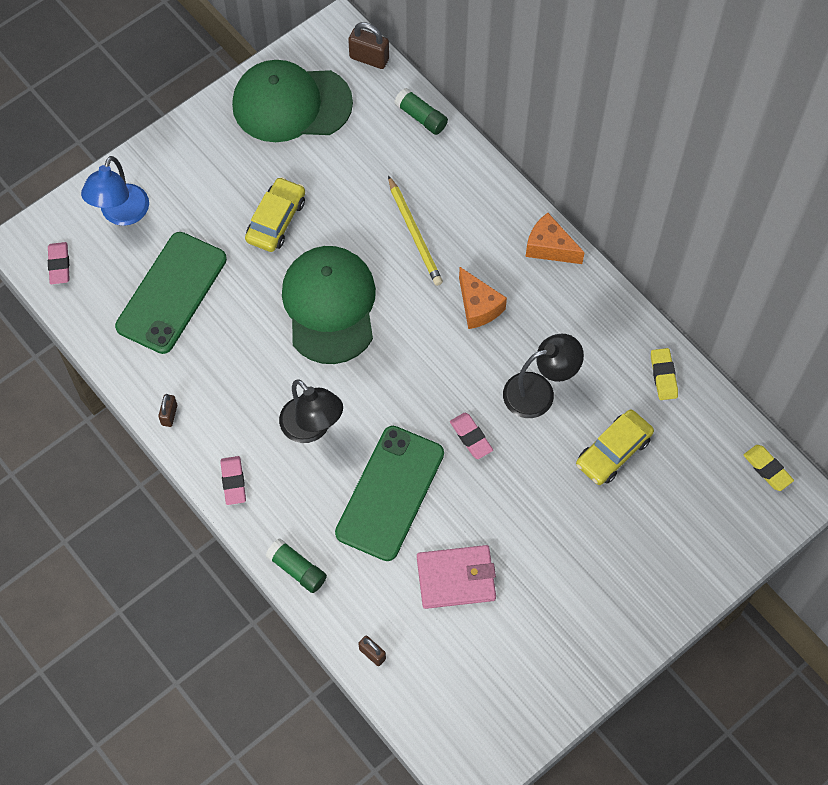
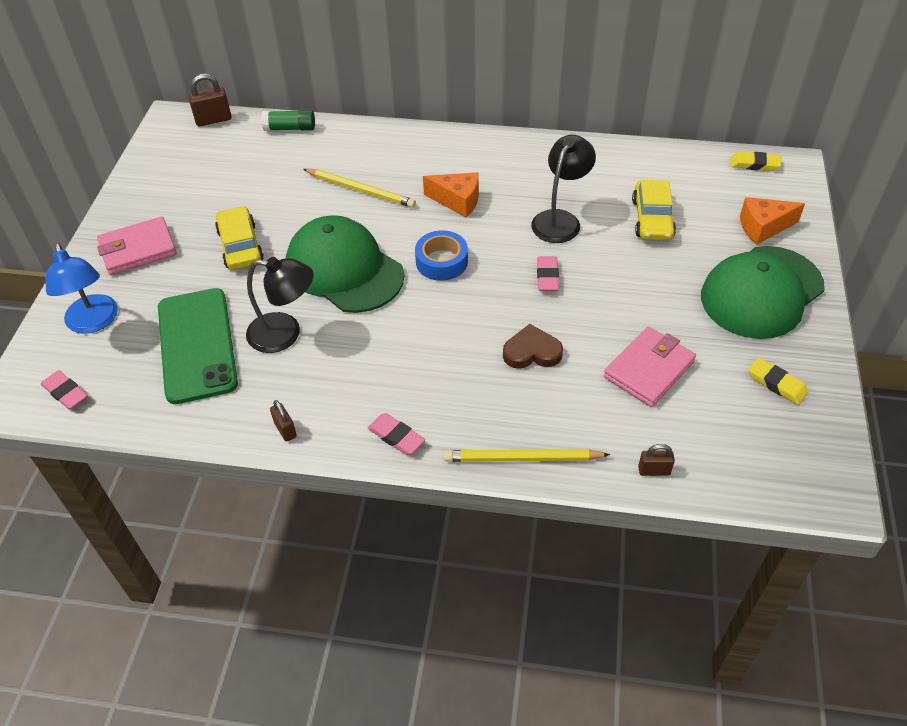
camera: 40 degrees left, 15 degrees down
green cap [232,60,353,142] -> green cap moved to [701,246,825,339]
green glue stick [266,538,327,593] -> yellow pencil [444,449,610,462]
black lamp [279,379,343,443] -> black lamp moved to [246,257,313,353]
green phone [335,426,444,561] -> brown heart [503,324,563,369]
pink eraser [450,413,493,459] -> pink eraser turned 75 degrees clockwise [537,256,559,291]
orange cheese [526,213,585,264] -> orange cheese moved to [740,197,805,245]
yellow eraser [651,348,678,400] -> yellow eraser moved to [748,358,808,405]
none -> pink wallet [97,217,177,275]
none -> blue tape [415,230,468,281]

